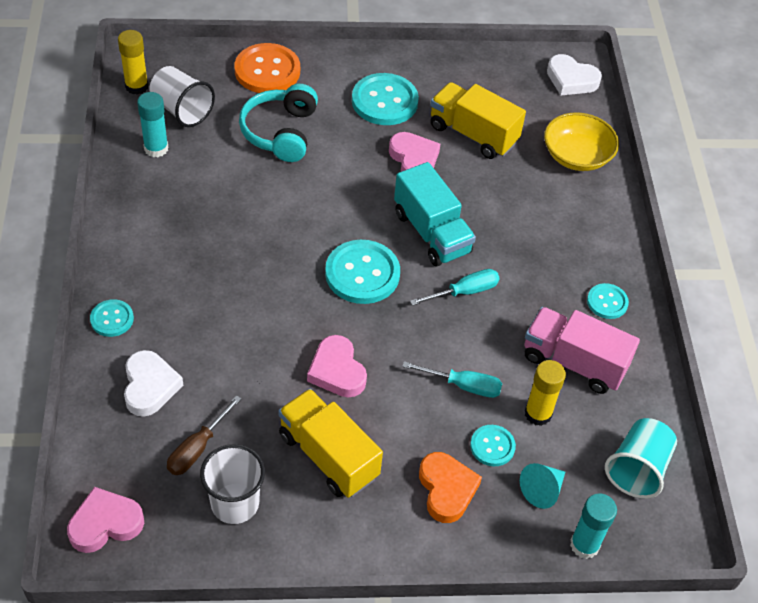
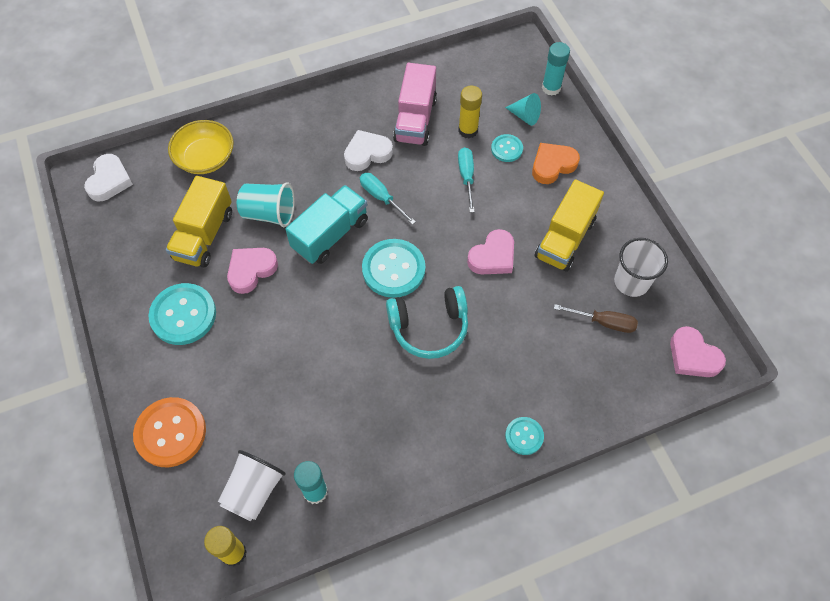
camera: 105 degrees left, 10 degrees up
white heart [124,350,183,417] -> white heart moved to [344,130,393,171]
turquoise headphones [239,84,318,162] -> turquoise headphones moved to [386,286,468,359]
turquoise button [587,283,629,319] -> none
turquoise cup [605,418,677,499] -> turquoise cup moved to [237,182,295,227]

